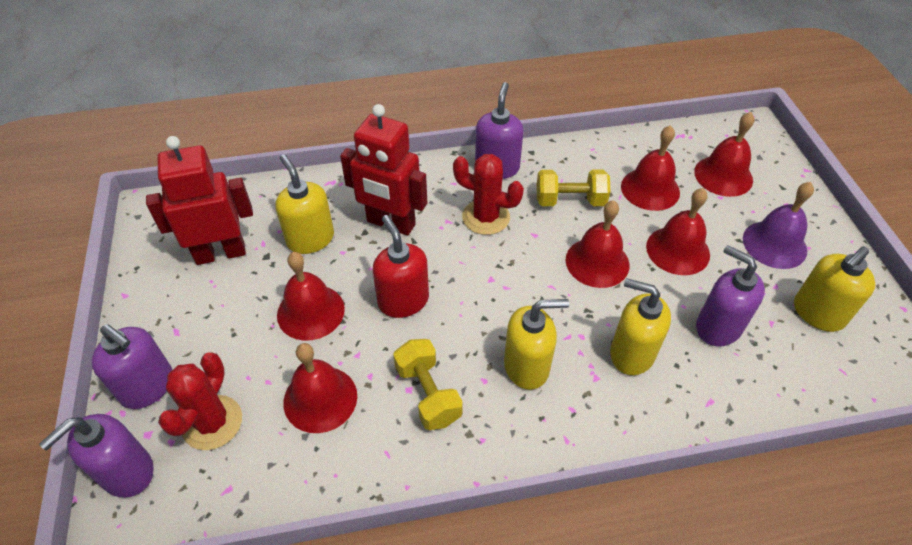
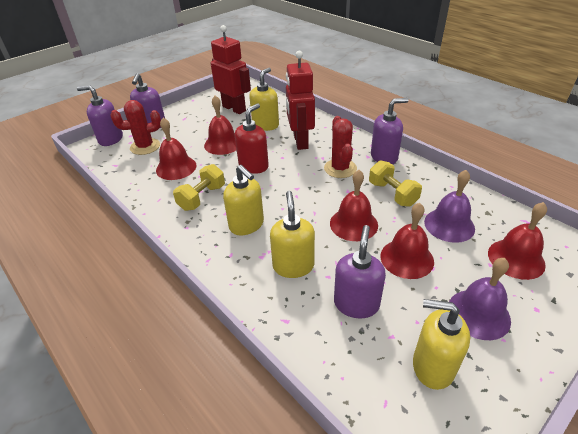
camera: 60 degrees right, 10 degrees down
red bell [621,125,680,211] -> purple bell [424,170,475,243]

